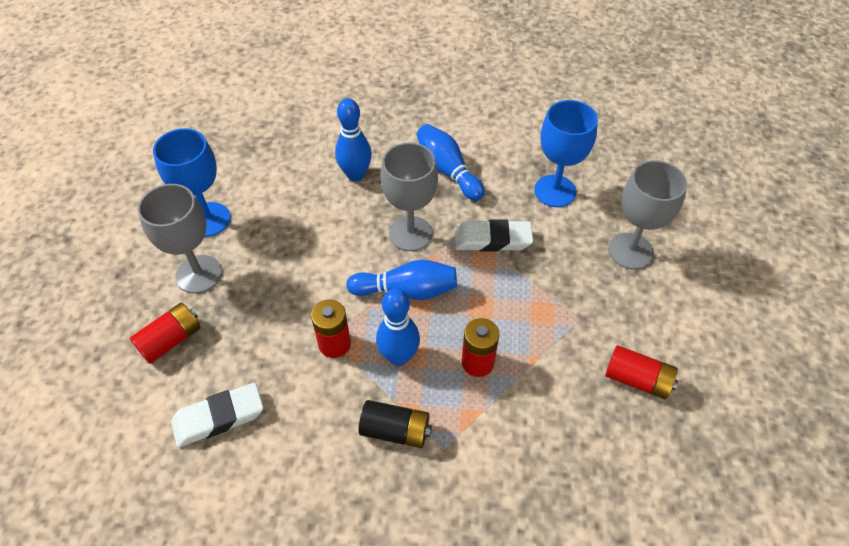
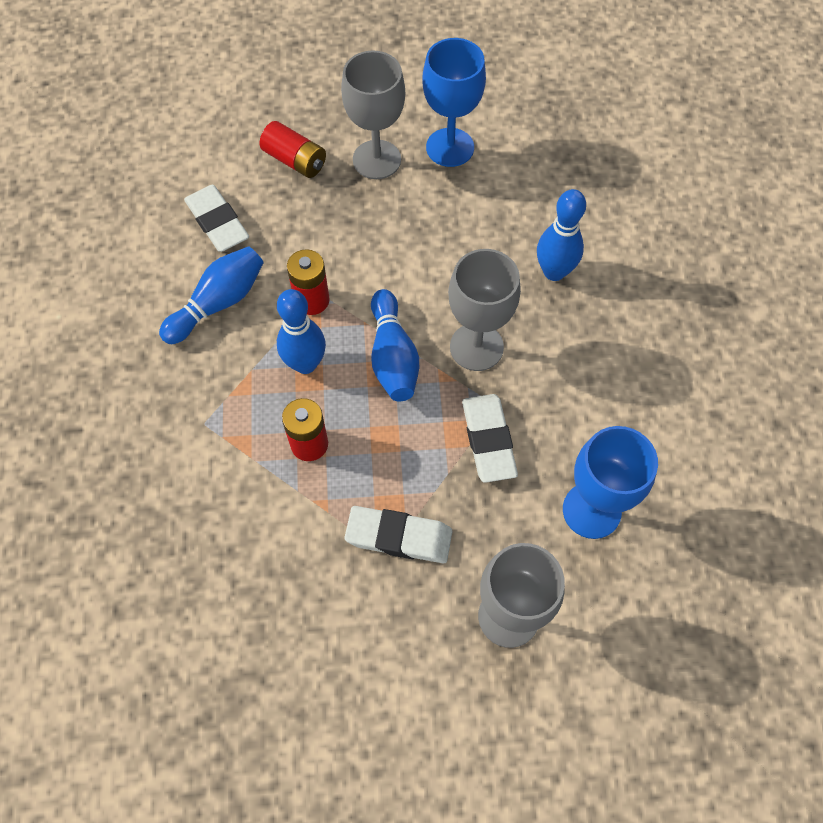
camera: 80 degrees right, 10 degrees up
black battery [359,400,432,448] -> none
blue bowling pin [416,124,485,201] -> blue bowling pin moved to [159,246,264,344]
red battery [605,345,678,399] -> none
none -> white eraser [345,506,453,563]

